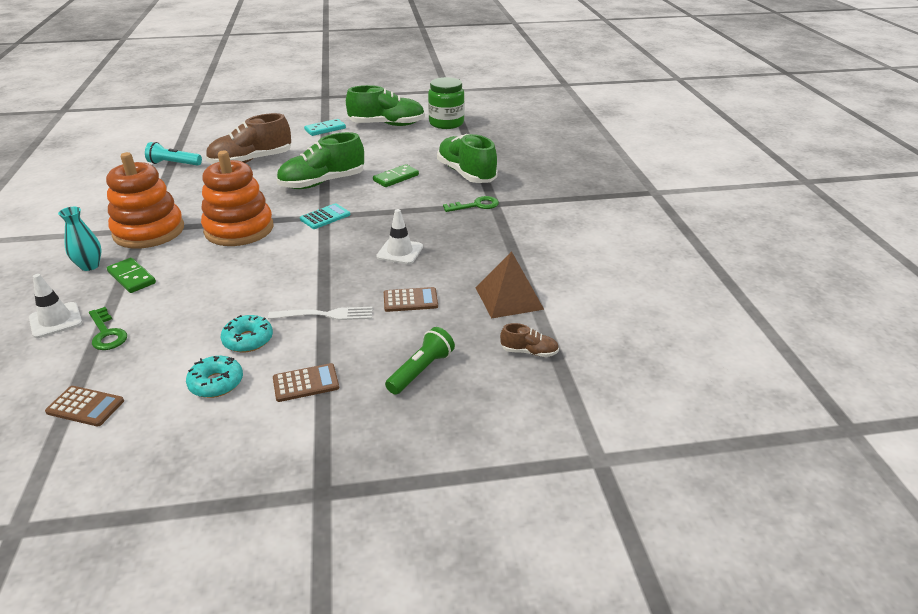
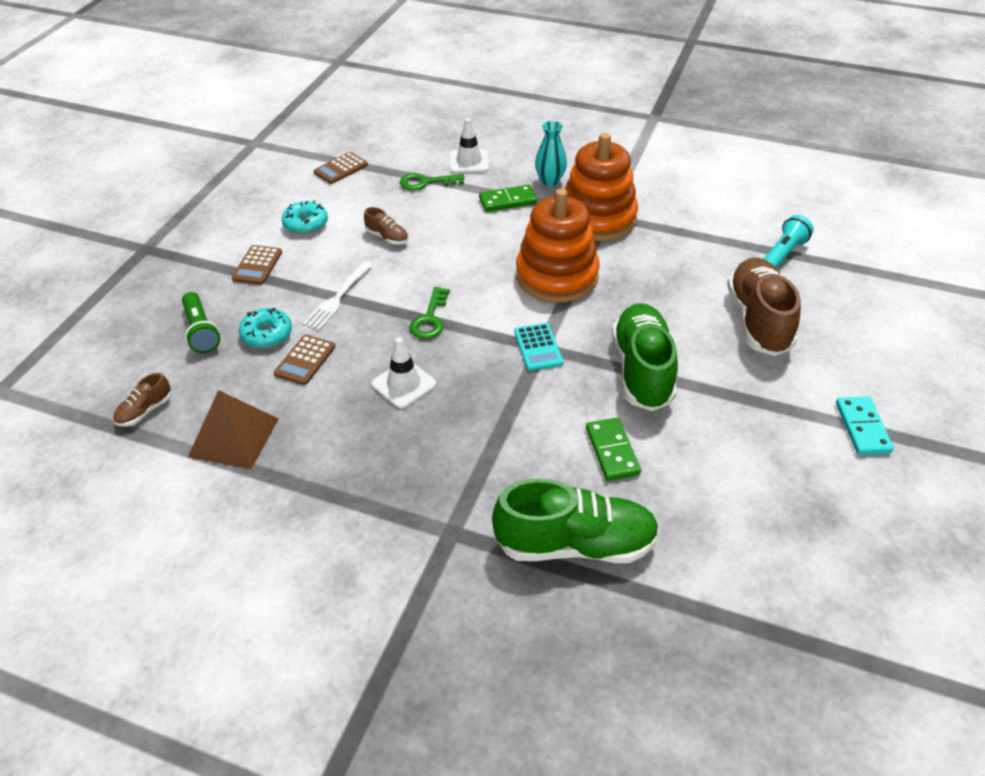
camera: 120 degrees right, 10 degrees up
turquoise donut [221,315,273,352] -> turquoise donut moved to [239,308,292,348]
green shoe [346,85,425,126] -> none
green jar [428,77,465,129] -> none
green key [443,196,499,212] -> green key moved to [409,287,450,339]
none -> brown shoe [364,207,408,245]

